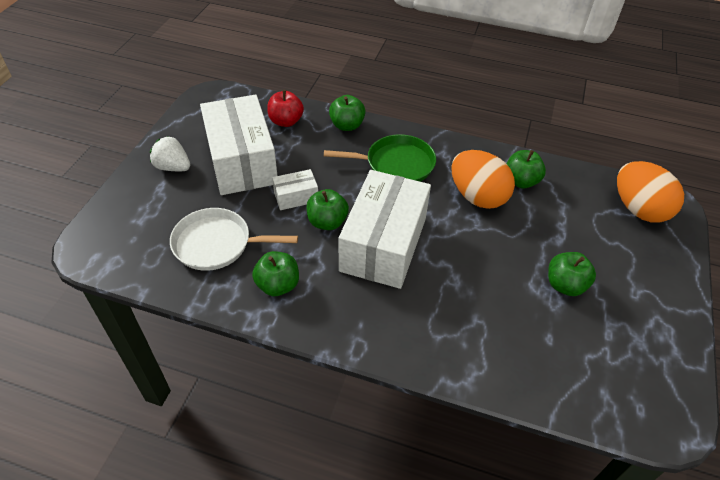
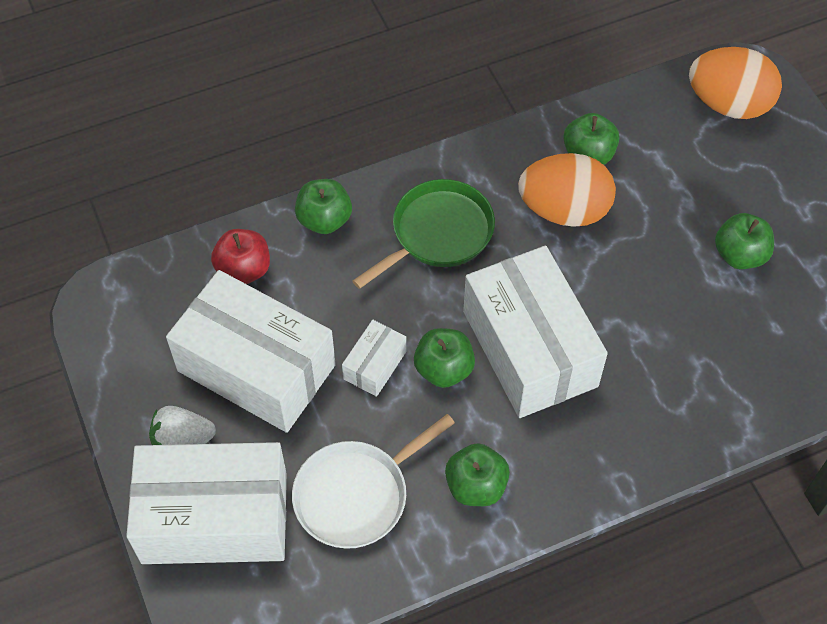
camera: 40 degrees left, 10 degrees up
none -> white box [126,442,287,564]

